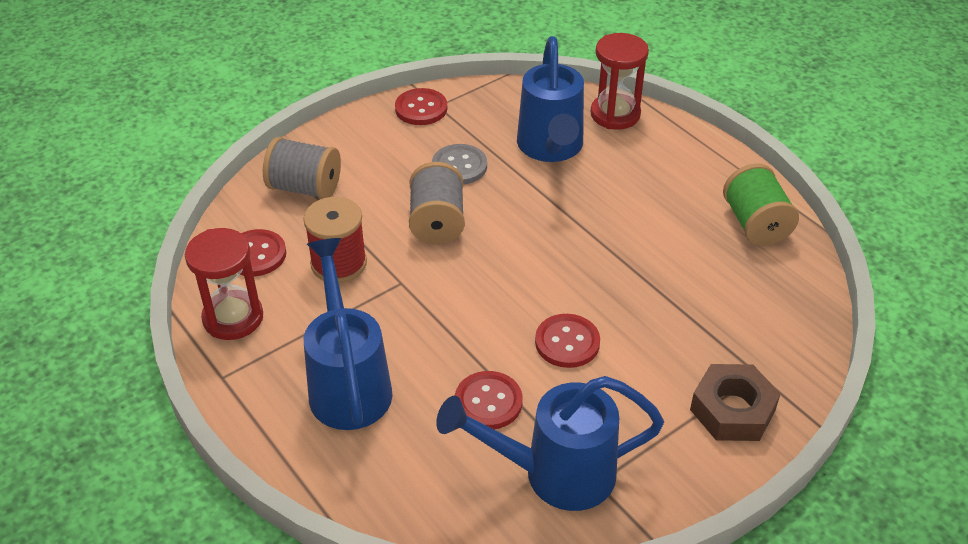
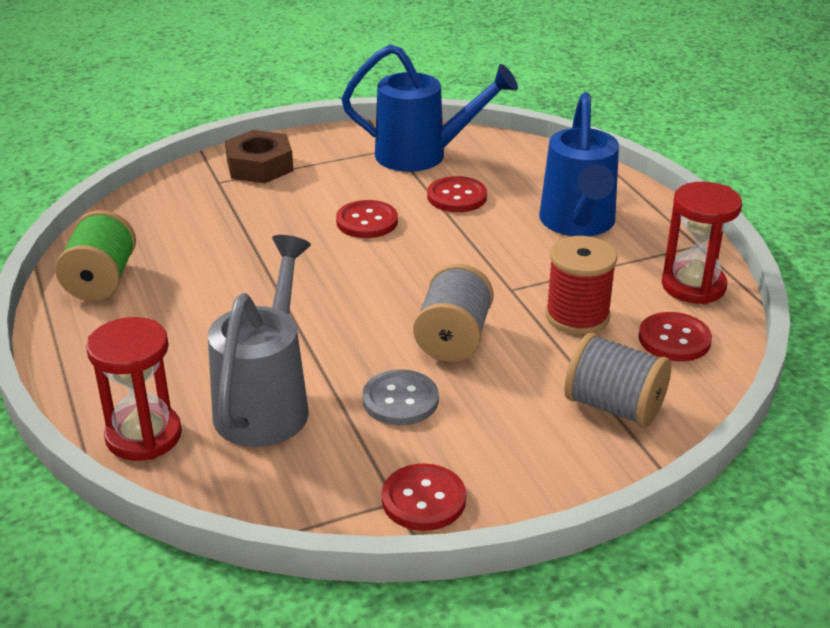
camera: 165 degrees left, 10 degrees down
blue watering can [517,36,584,162] -> grey watering can [208,235,311,447]

